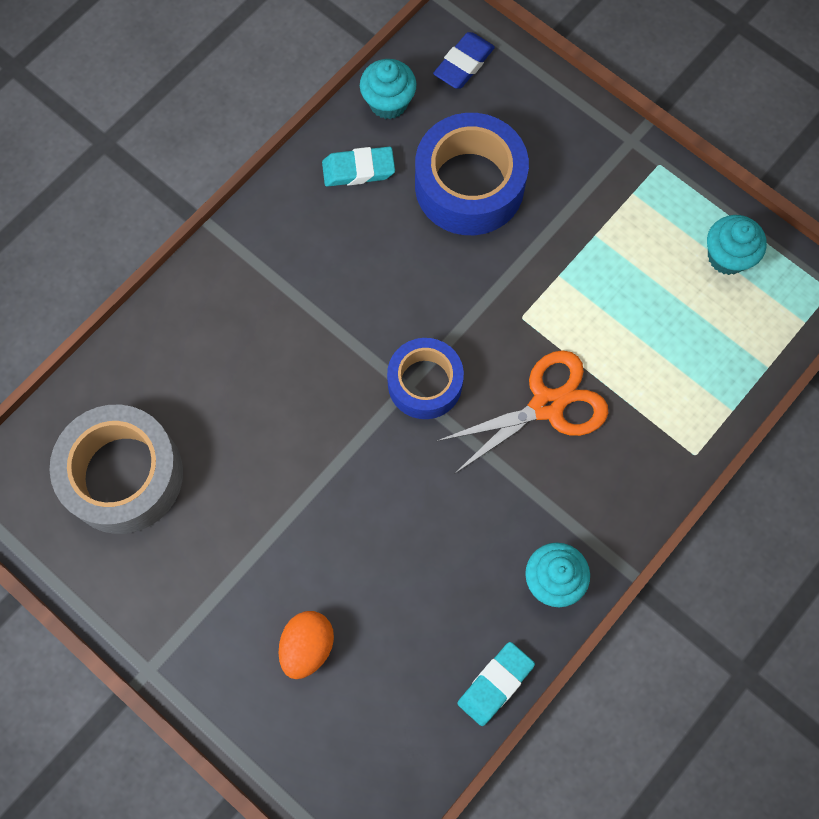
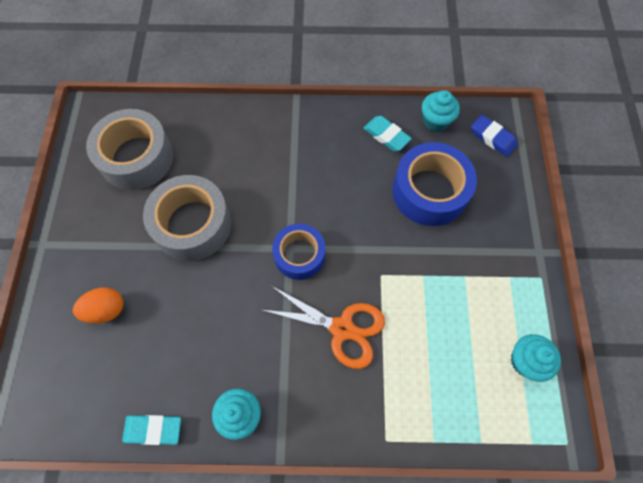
camera: 50 degrees right, 5 degrees down
blue eraser [433,32,495,89] -> blue eraser turned 45 degrees clockwise [471,115,518,157]
none -> grey tape [143,175,231,261]

